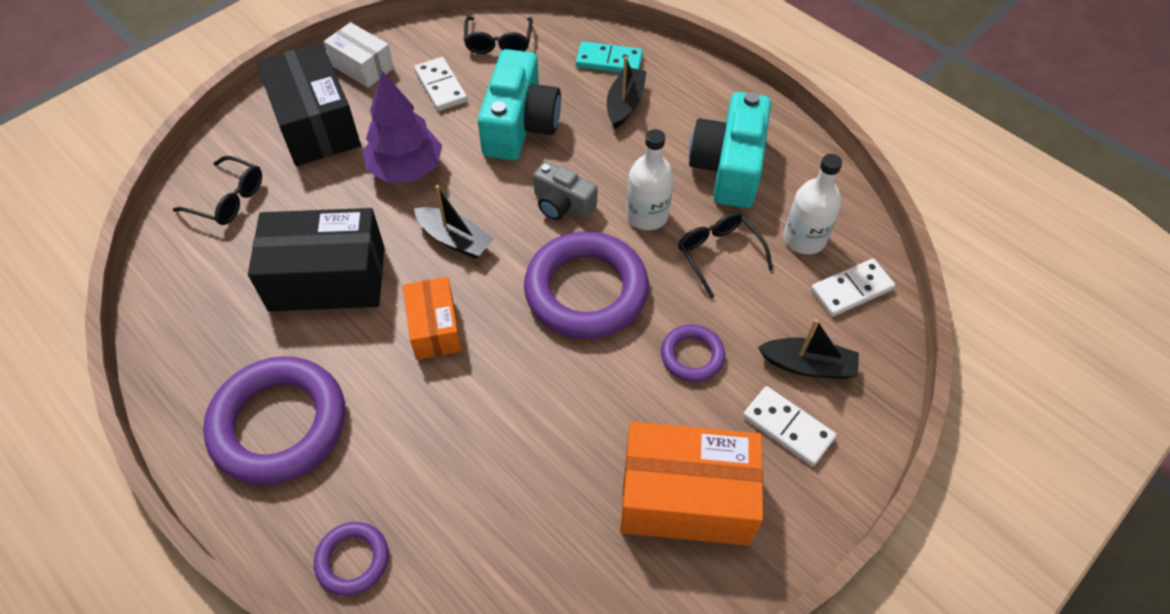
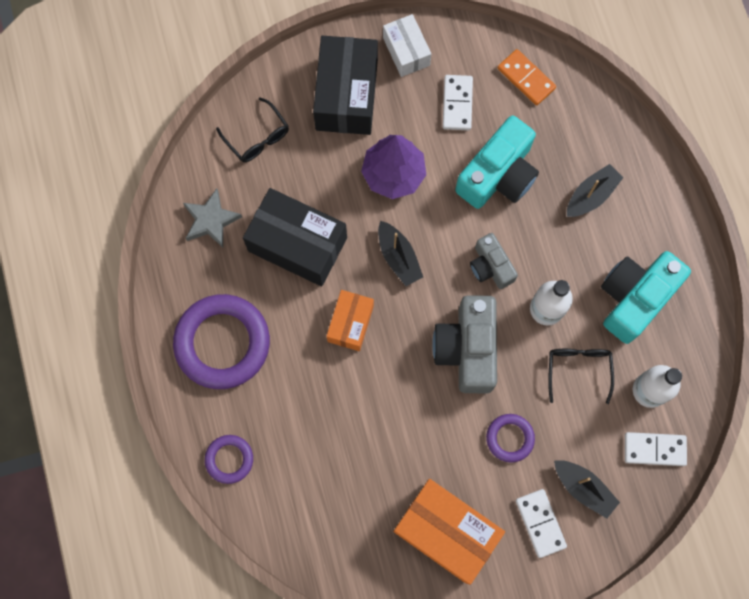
camera: 30 degrees right, 20 degrees up
black glasses [464,17,533,54] -> orange domino [498,49,556,105]
purple ring [524,231,649,339] -> grey camera [432,295,497,394]
turquoise domino [576,41,643,73] -> none
none -> grey star [183,189,242,247]

